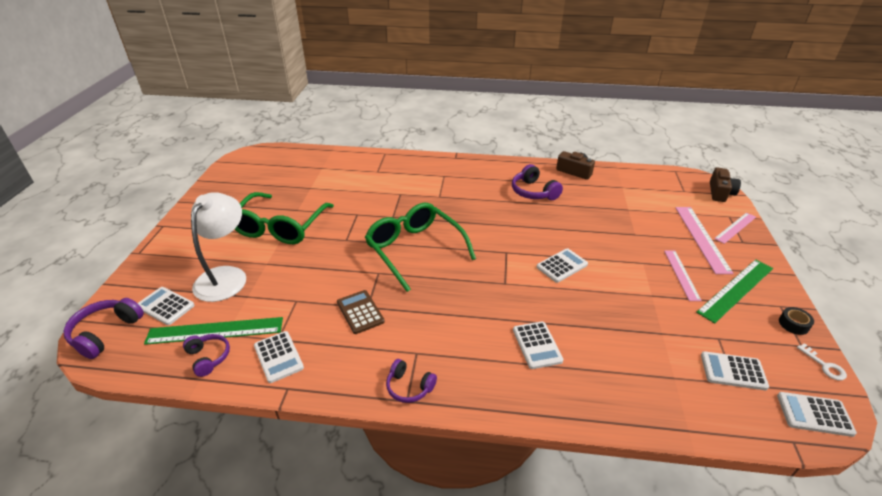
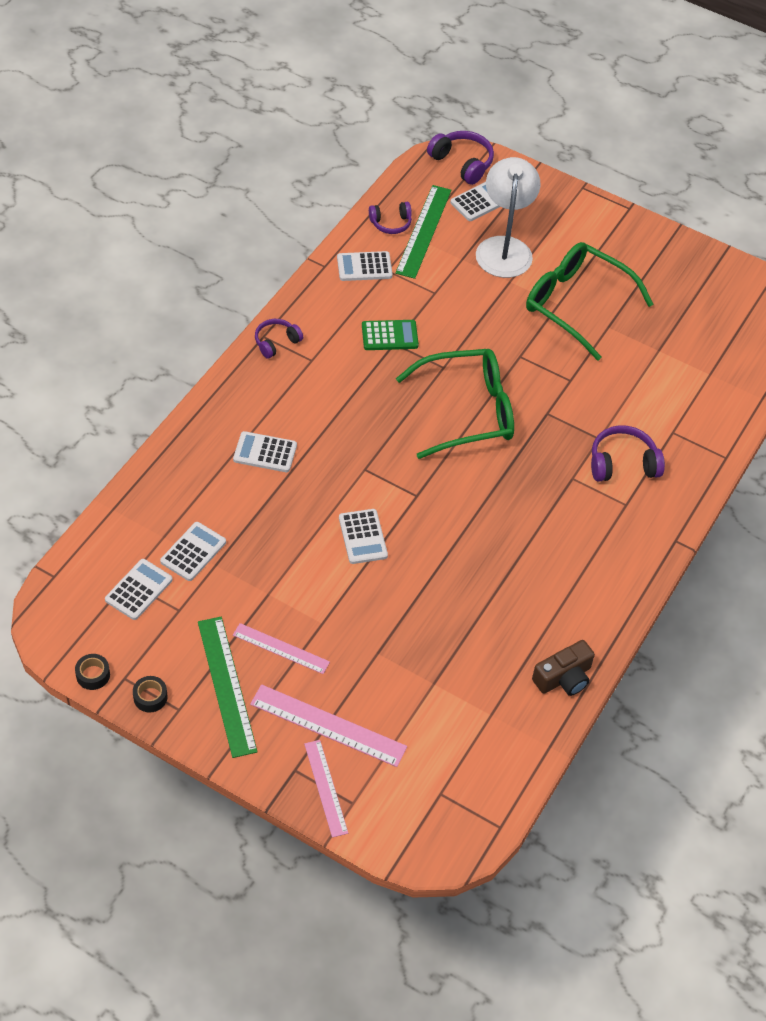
camera: 110 degrees right, 15 degrees up
white lamp [191,192,246,302] -> white lamp turned 120 degrees counterclockwise [476,157,540,278]
brown calculator [337,290,385,334] -> green calculator [362,320,419,350]
purple headphones [512,164,563,200] -> purple headphones moved to [591,425,665,482]
brown camera [710,168,741,202] -> none
white calculator [777,392,857,437] -> white calculator moved to [160,522,226,581]
white key [797,343,847,380] -> black tape [75,654,110,690]

